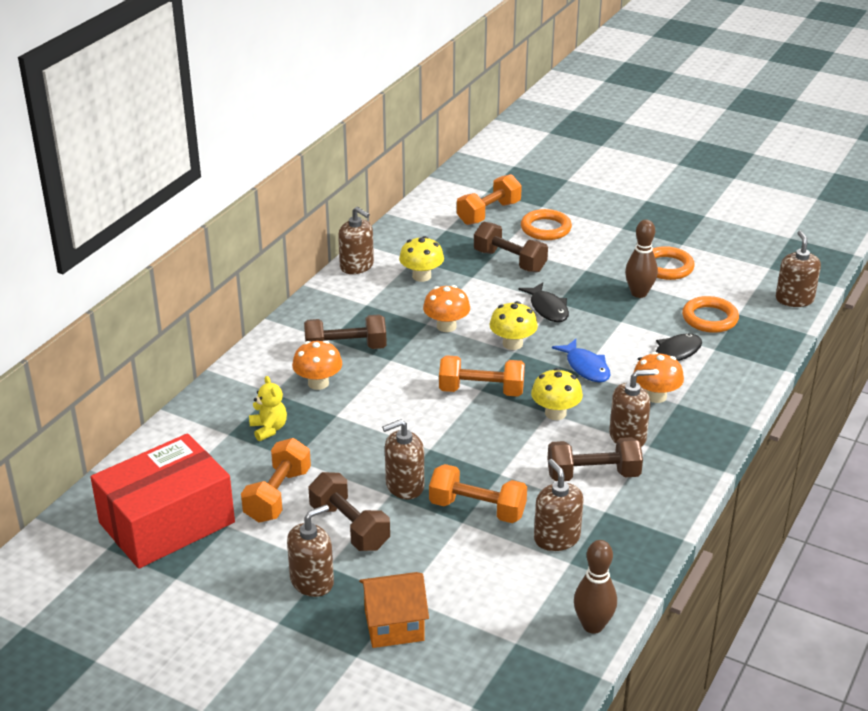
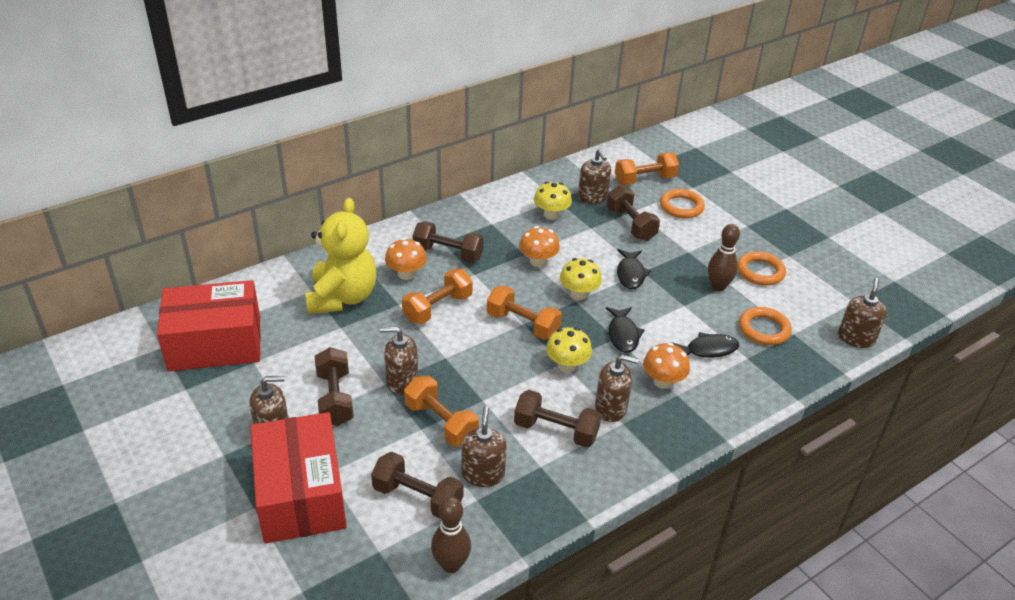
camera: 25 degrees right, 5 degrees up
orange dumbbell [241,438,311,523] -> orange dumbbell moved to [402,269,473,324]
yellow teddy bear [249,376,287,441] -> yellow teddy bear [305,198,376,314], size x2.28
brown soap dispenser [338,207,374,274] -> brown soap dispenser moved to [578,149,611,204]
orange house [359,572,429,648] -> red box [250,412,347,543]
blue fish [552,339,611,382] -> black fish [606,307,644,353]
none -> brown dumbbell [371,452,464,519]

